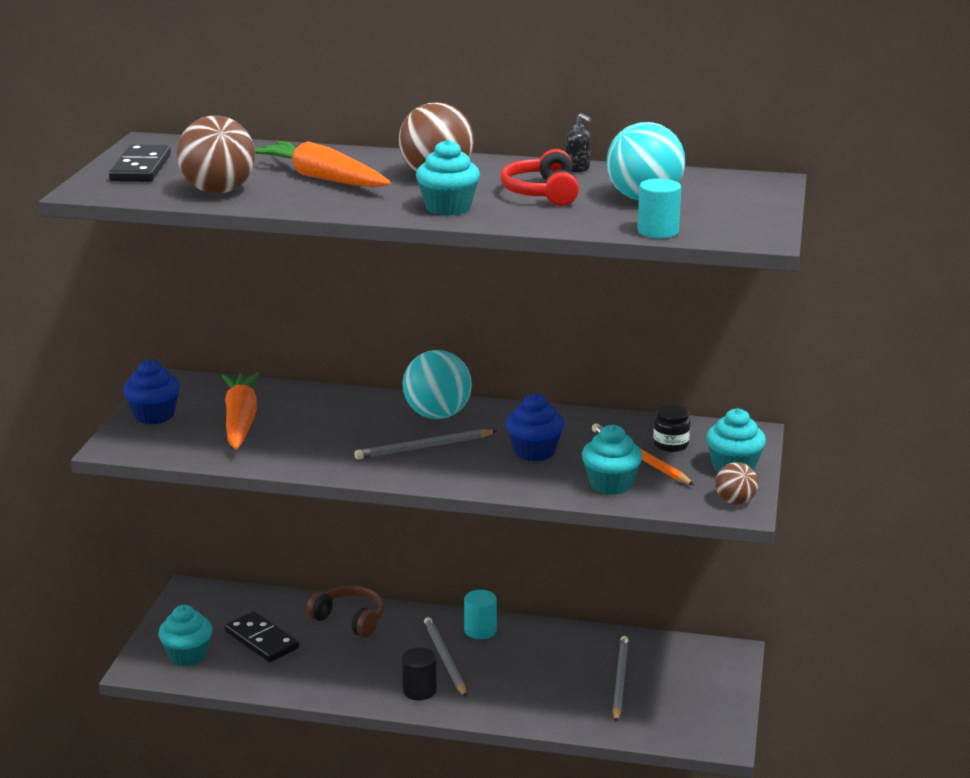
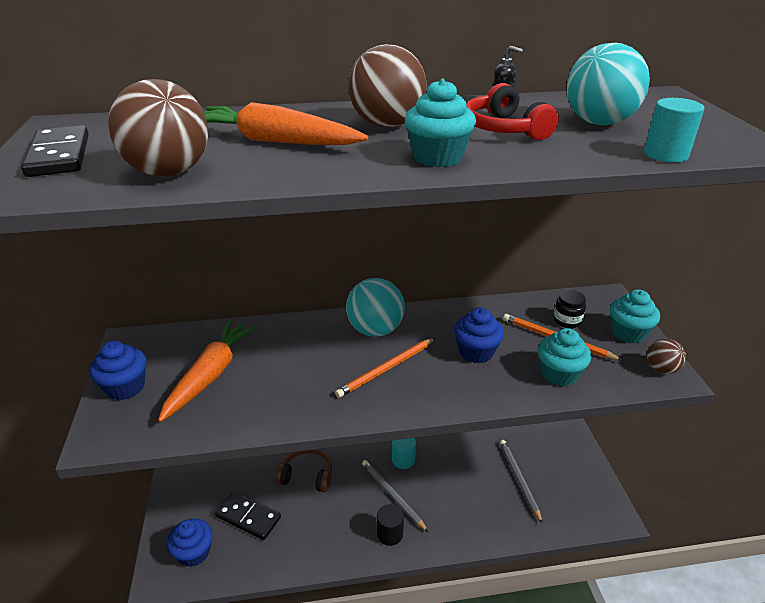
camera: 20 degrees left, 10 degrees up
turquoise cupcake [158,605,212,666] -> blue cupcake [167,518,212,567]
orange carrot [222,373,260,450] -> orange carrot turned 45 degrees clockwise [158,320,258,422]
grey pencil [354,429,497,459] -> orange pencil [335,338,435,398]

